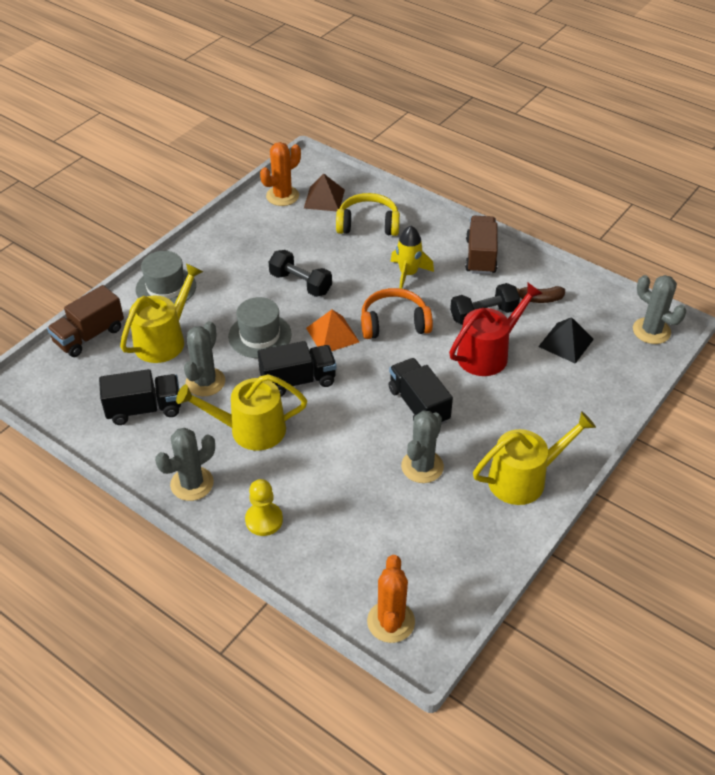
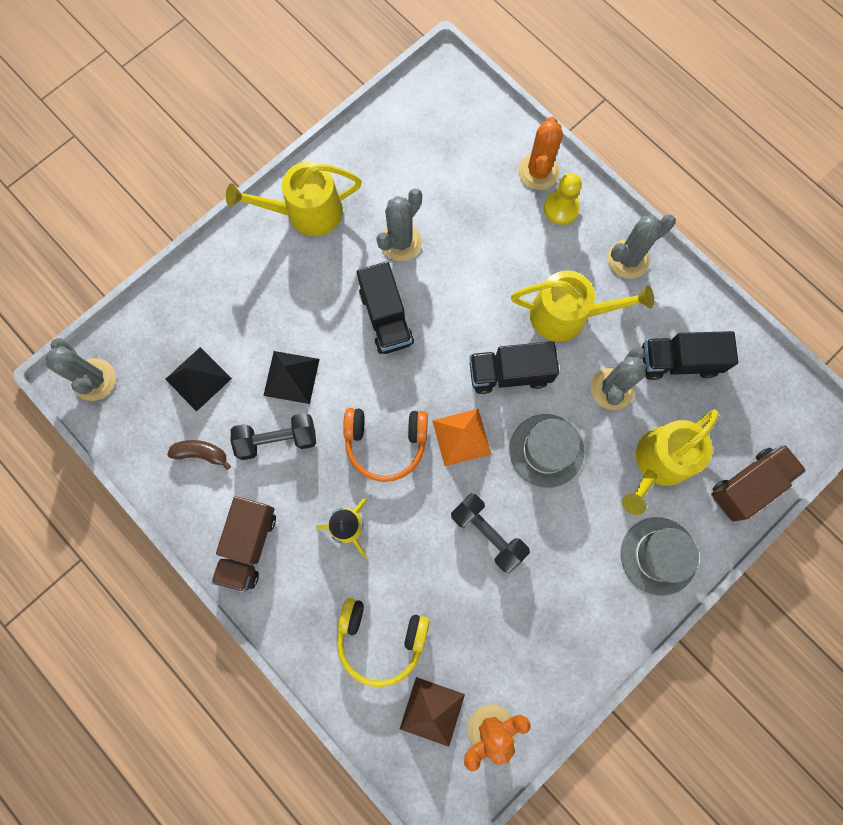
camera: 170 degrees left, 30 degrees up
orange cactus [367,555,415,643] -> orange cactus moved to [518,116,563,190]
red watering can [449,283,543,376] -> black pyramid [263,351,320,404]

